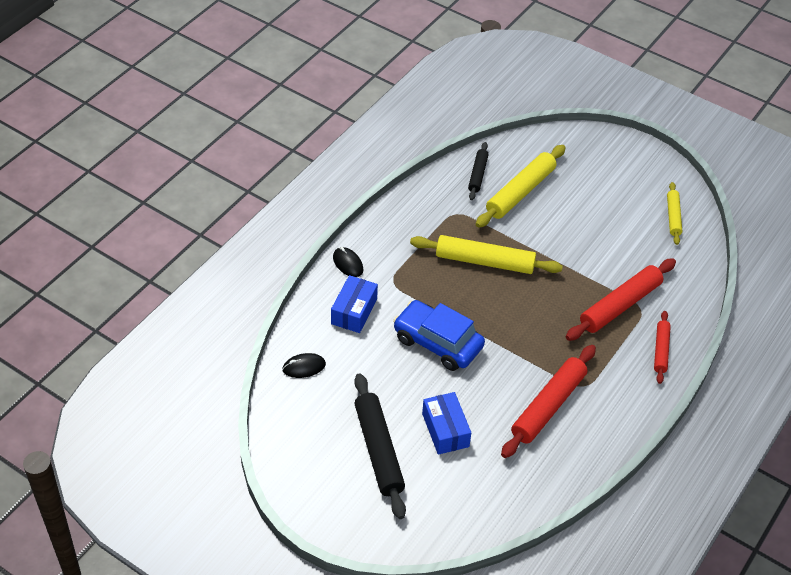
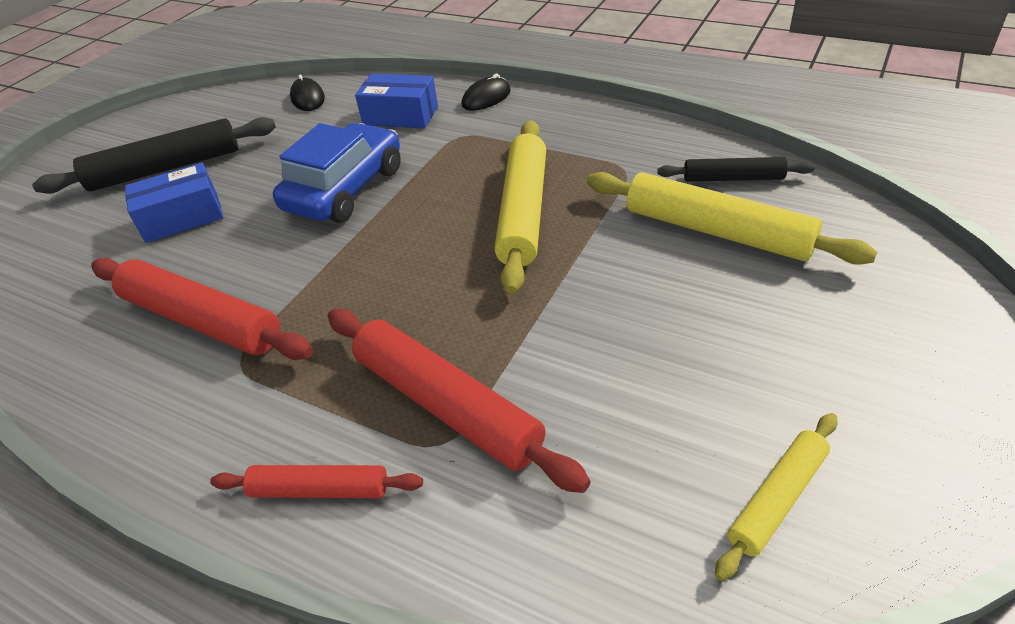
camera: 90 degrees right, 5 degrees down
yellow rolling pin [667,182,682,245] -> yellow rolling pin turned 45 degrees counterclockwise [715,413,838,581]

